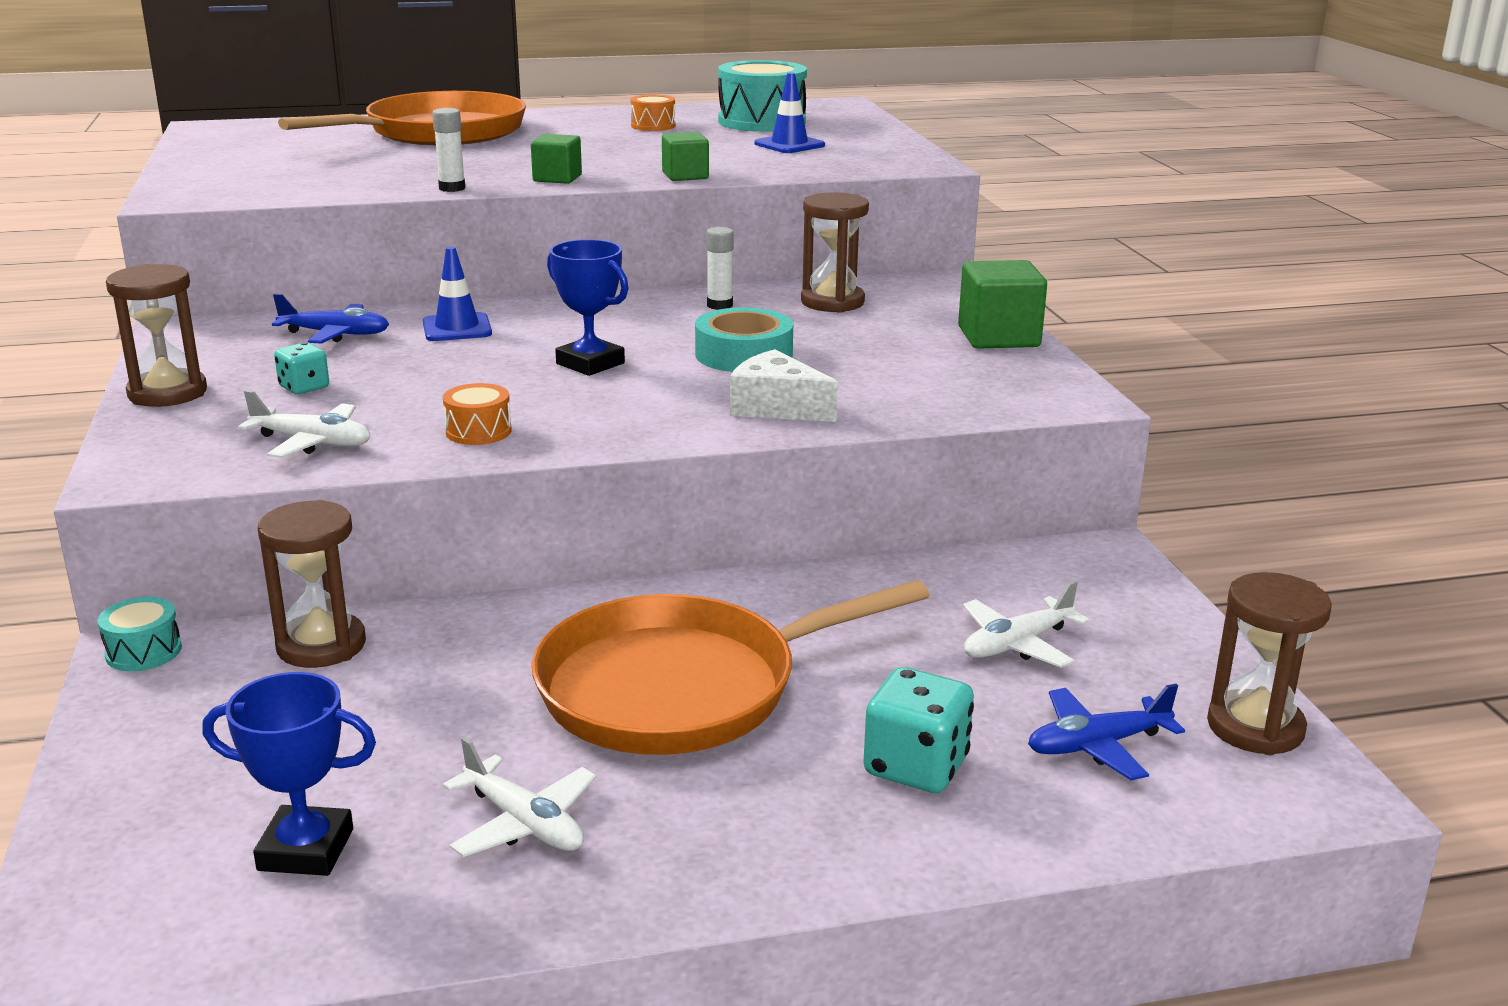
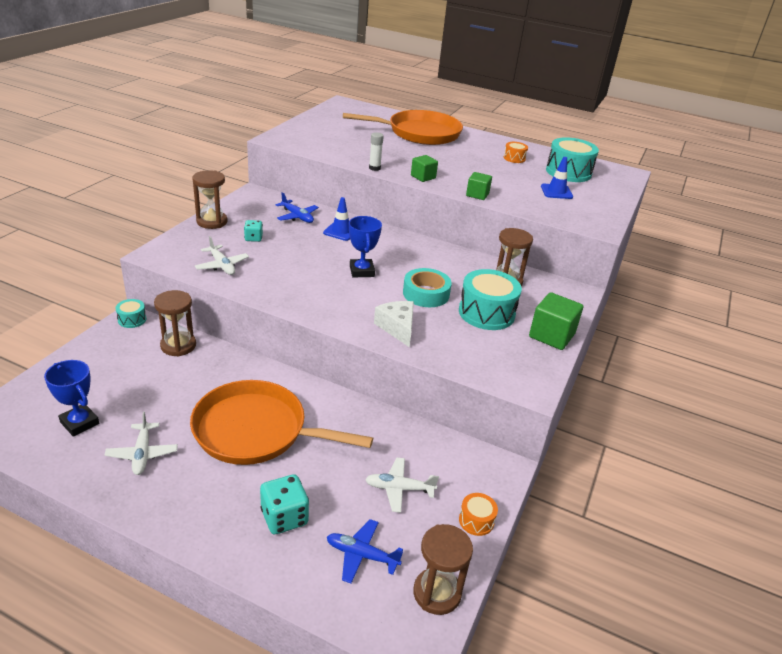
camera: 35 degrees right, 10 degrees up
orange drum [443,383,512,445] -> orange drum moved to [459,493,498,536]
white glue stick [706,227,734,310] -> none
none -> turquoise drum [459,269,522,330]

